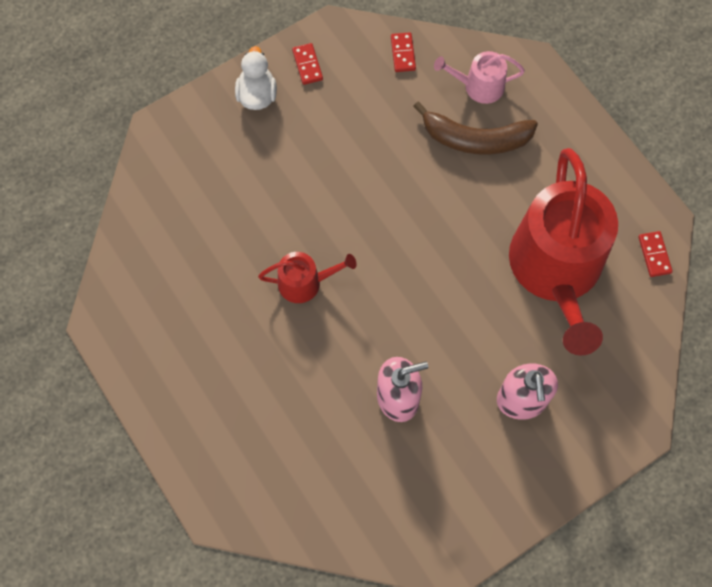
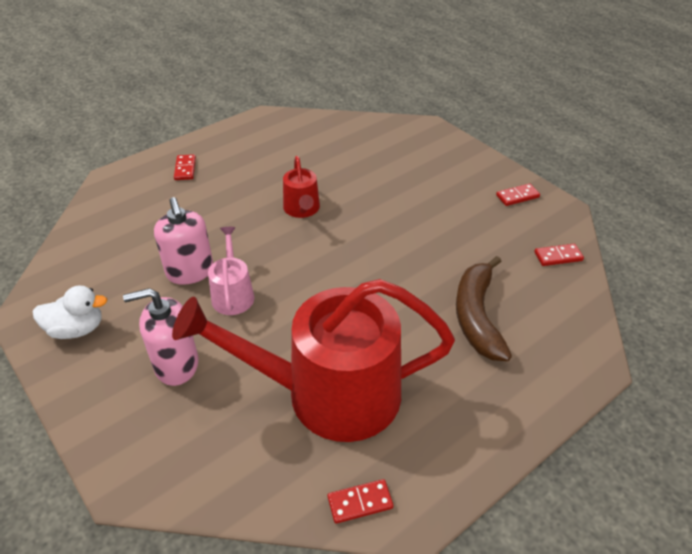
camera: 85 degrees right, 25 degrees down
white duck [235,46,277,110] -> white duck moved to [33,286,107,339]
pink watering can [434,51,525,104] -> pink watering can moved to [208,227,255,315]
none -> red domino [174,154,196,180]

